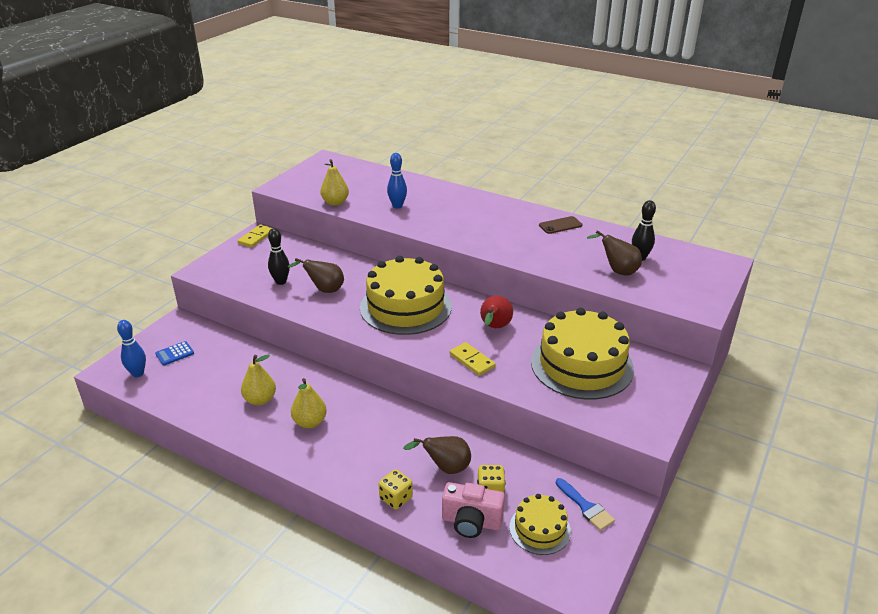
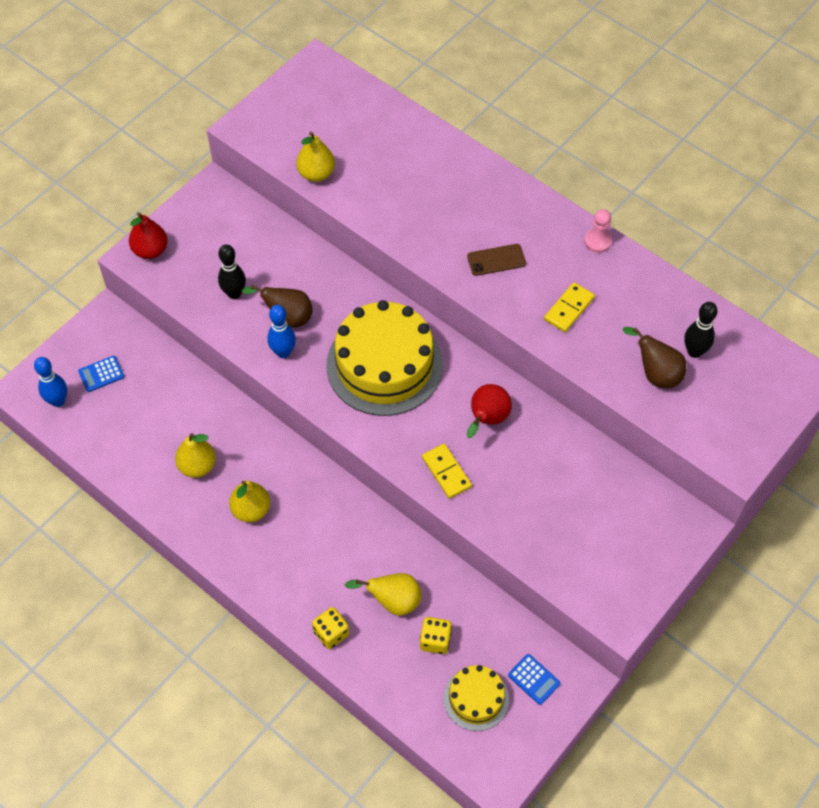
camera: 10 degrees right, 25 degrees up
yellow domino [238,225,272,248] -> yellow domino moved to [544,282,595,332]
blue bowling pin [387,153,407,208] -> blue bowling pin moved to [267,305,296,358]
brown pear [403,436,471,474] -> yellow pear [345,573,422,616]
pink camera [442,482,505,538] -> none
yellow cake [531,308,634,400] -> none
brown phone [539,216,583,234] -> brown phone moved to [467,244,526,276]
blue brush [556,478,615,531] -> blue calculator [508,654,560,705]
none -> red pear [129,212,168,259]
none -> pink pawn [584,209,612,253]

